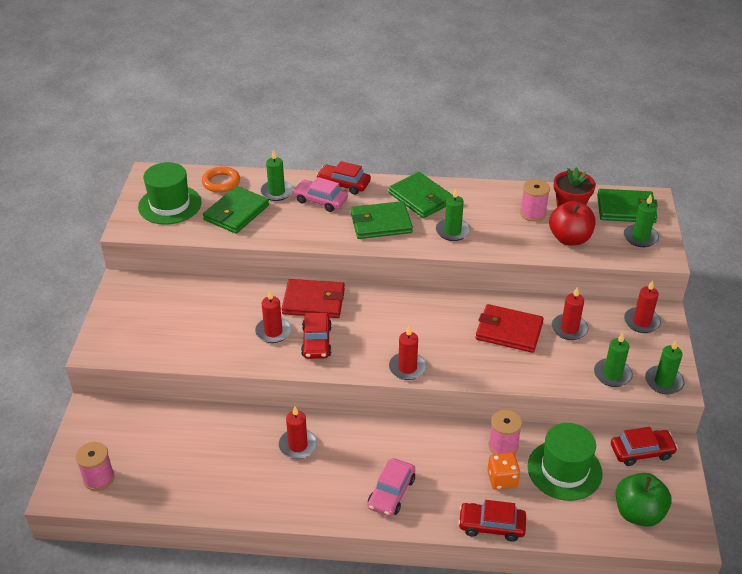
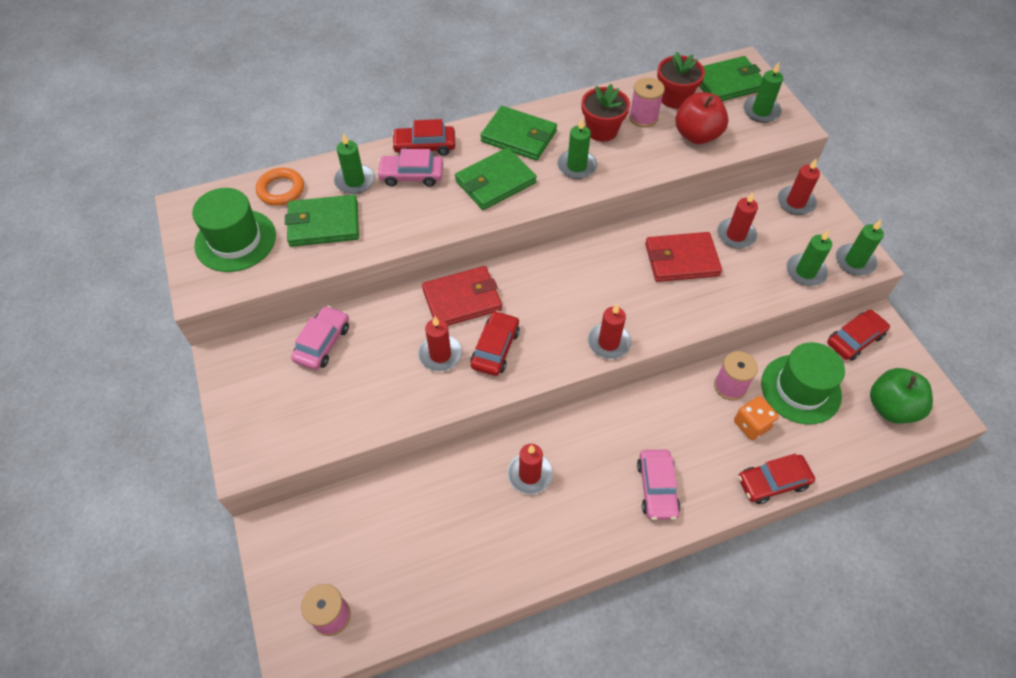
camera: 25 degrees left, 15 degrees up
green wallet [203,186,269,234] -> green wallet turned 75 degrees clockwise [285,195,359,247]
red car [301,313,332,359] -> red car turned 135 degrees counterclockwise [471,311,520,376]
none -> pink car [291,306,349,370]
none -> red flower pot [582,84,630,142]

